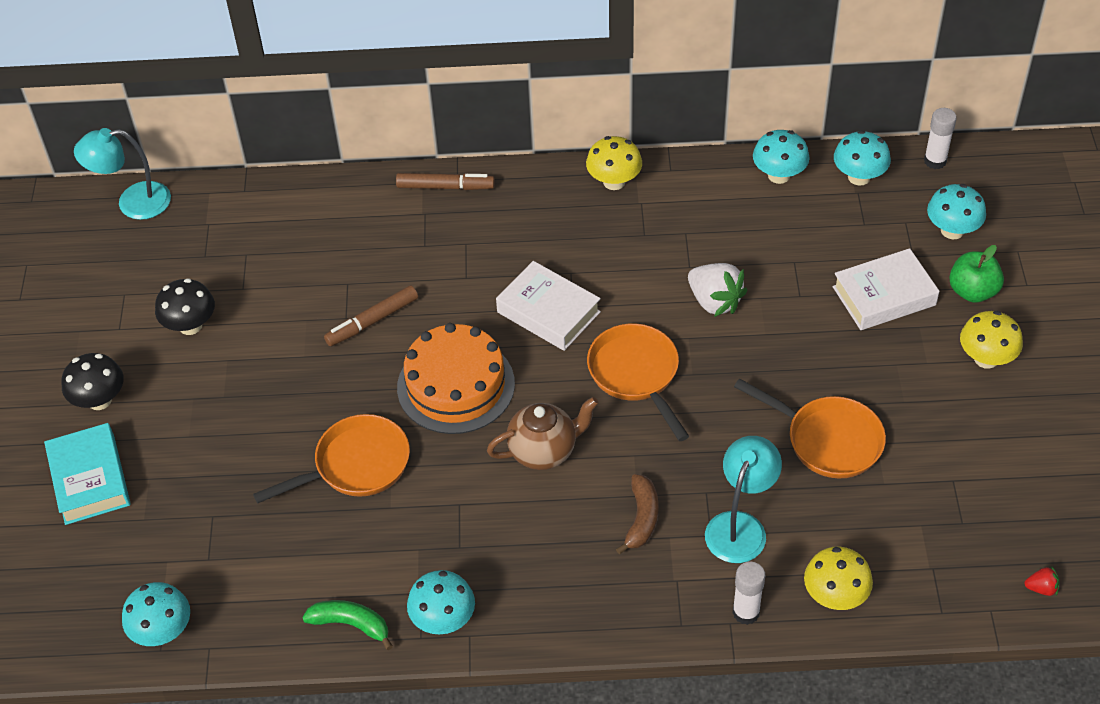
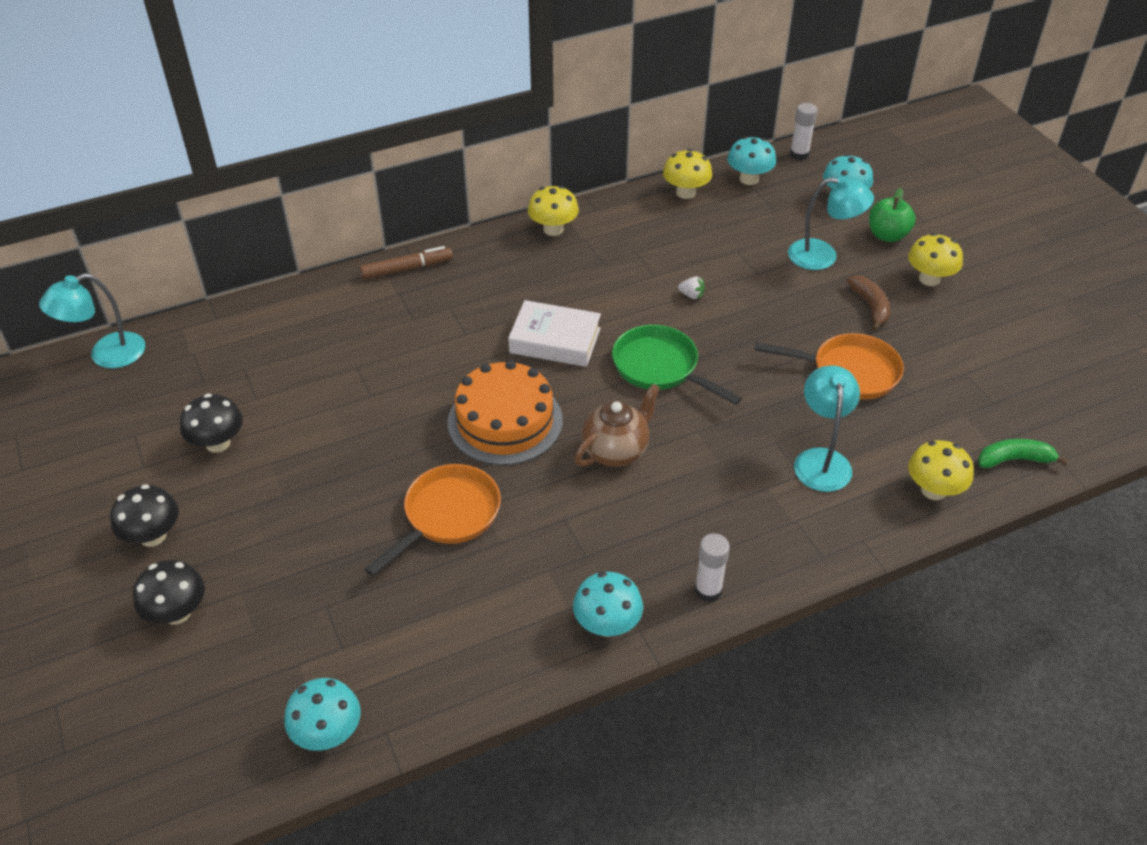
camera: 25 degrees left, 5 degrees down
turquoise book [44,423,130,525] -> black mushroom [133,560,205,625]
green banana [302,600,393,650] -> green banana moved to [978,439,1069,468]
brown marker [324,285,418,347] -> none
orange pan [587,324,689,441] -> green pan [612,325,742,405]
brown banana [616,474,658,554] -> brown banana moved to [847,275,890,331]
white strawberry [688,263,747,317] -> white strawberry [678,276,705,299], size x0.47
white glue stick [732,562,765,625] -> white glue stick moved to [695,533,730,602]
turquoise mushroom [753,130,810,184] -> yellow mushroom [663,149,712,199]
white book [833,248,939,330] -> turquoise lamp [788,176,874,270]
red strawberry [1024,567,1060,596] -> none

